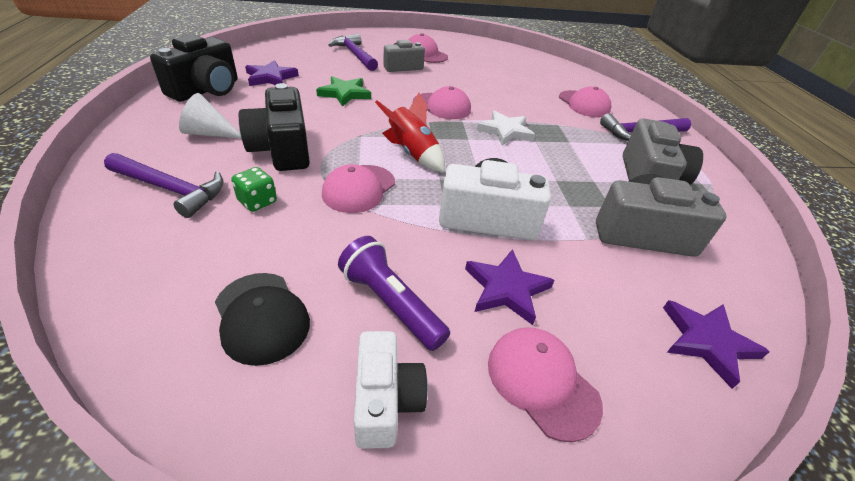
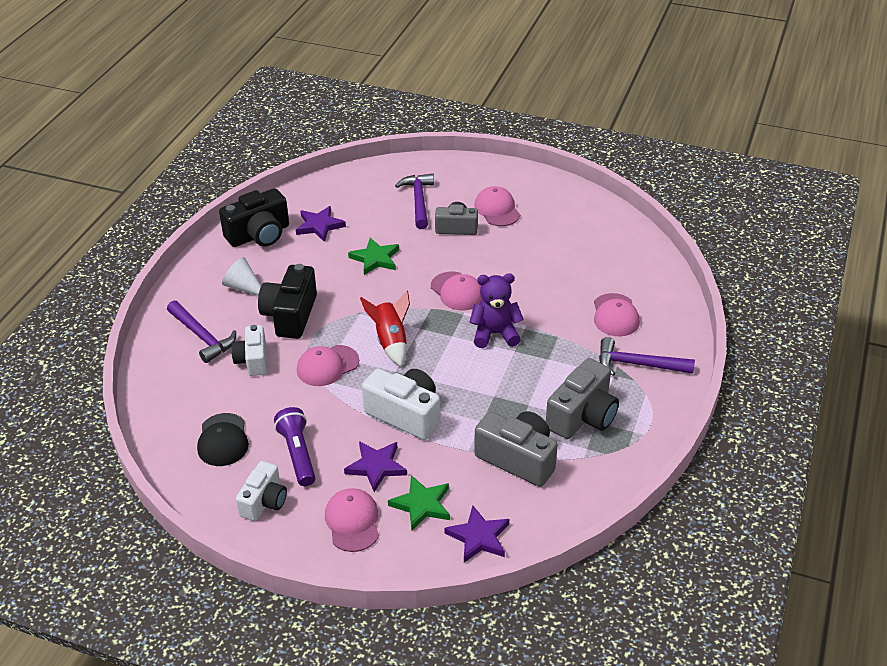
camera: 30 degrees right, 0 degrees up
green dice [231,167,277,212] -> white camera [231,325,267,376]
white star [476,110,535,146] -> purple teddy bear [469,273,524,348]
none -> green star [388,475,450,530]

